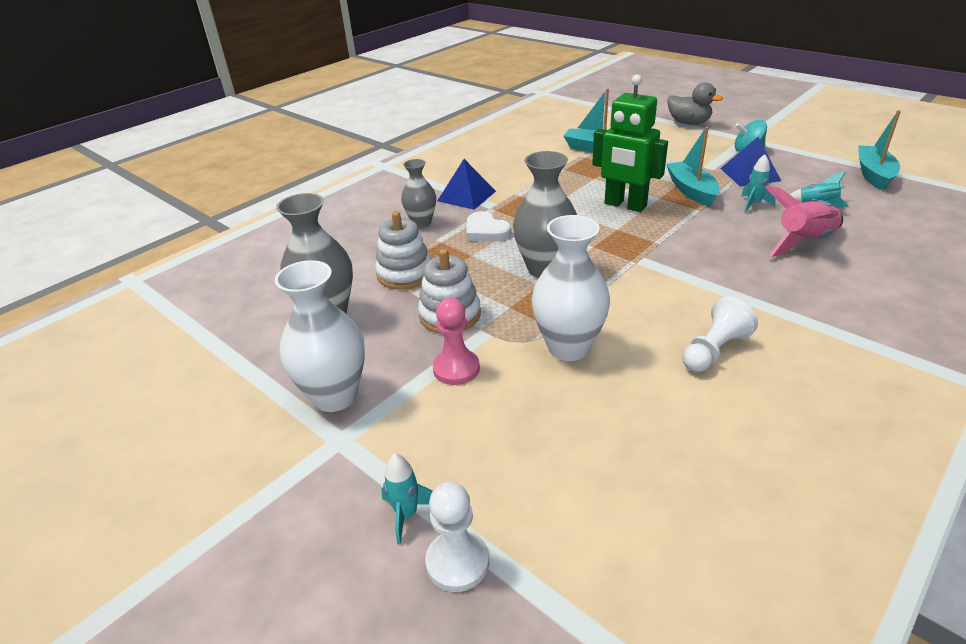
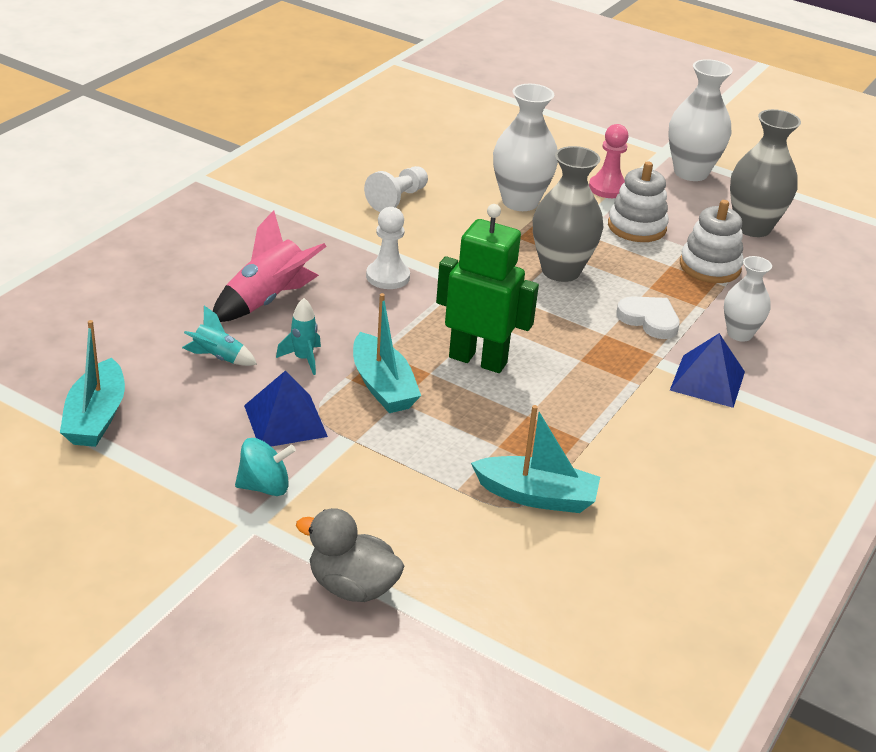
camera: 165 degrees right, 0 degrees up
turquoise rocket [381,453,433,544] -> none
grey vase [401,159,436,228] -> white vase [724,256,772,342]
white pawn [425,482,489,592] -> white pawn moved to [366,207,410,289]

